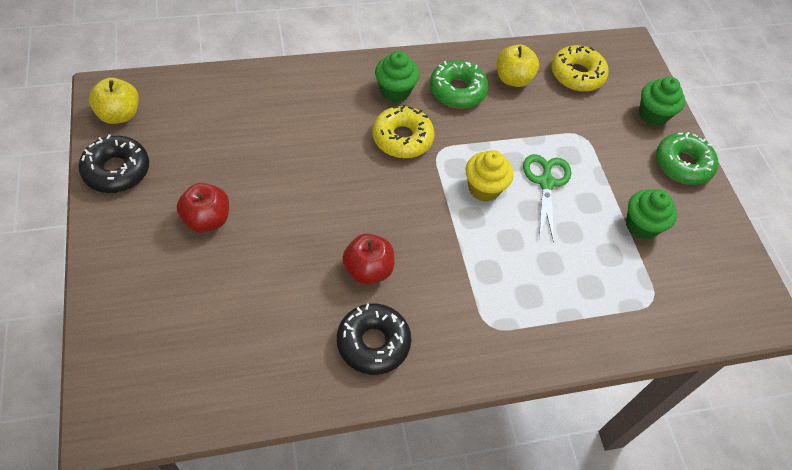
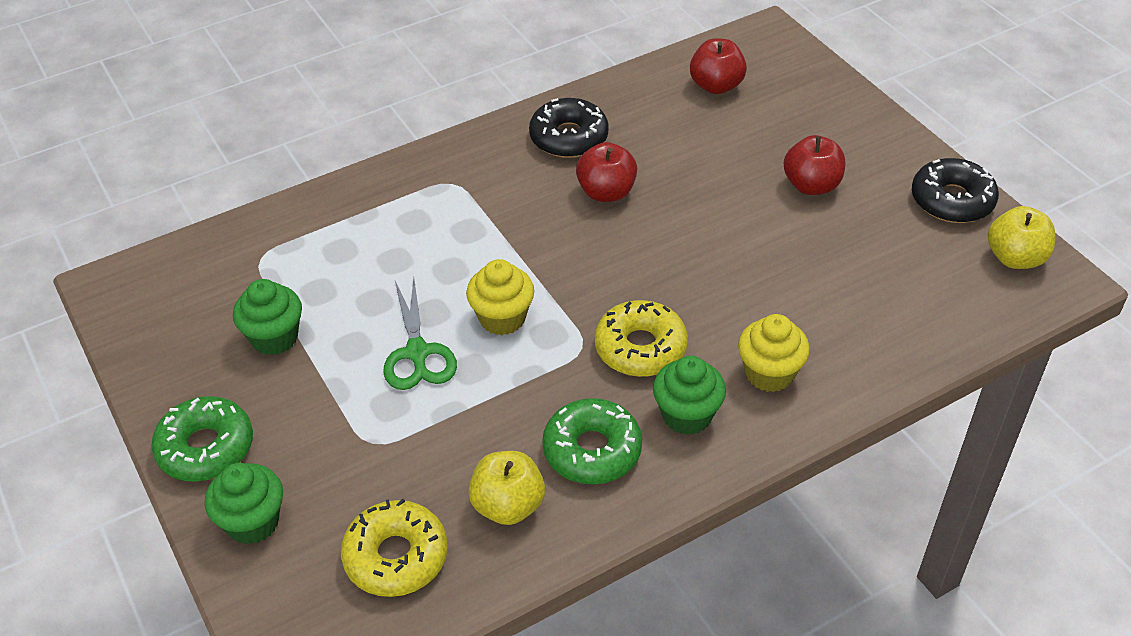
camera: 170 degrees right, 10 degrees down
none -> red apple [690,38,747,94]
none -> yellow cupcake [738,314,810,392]

